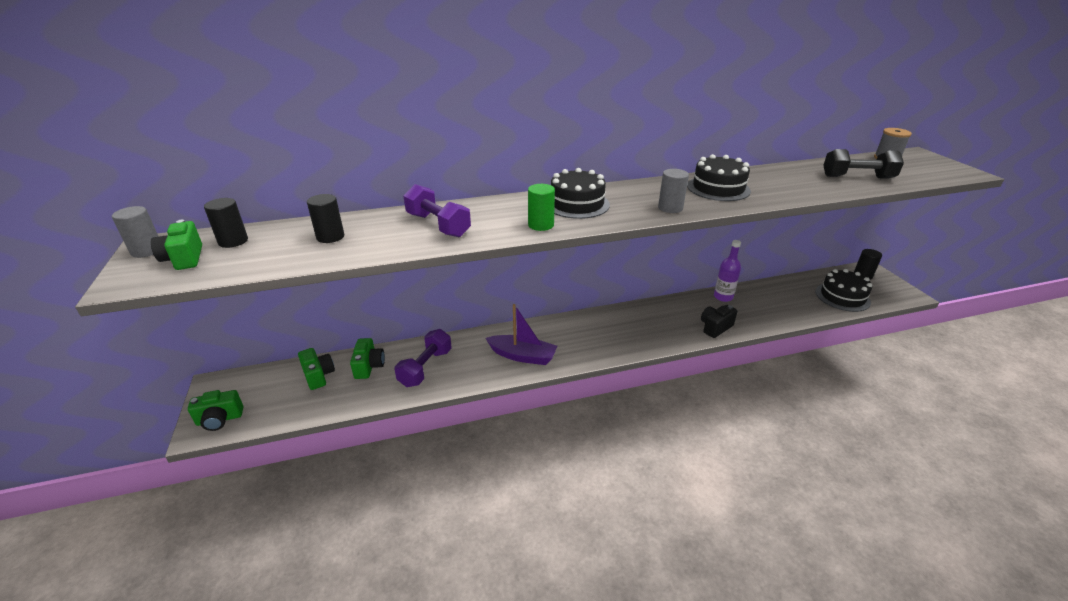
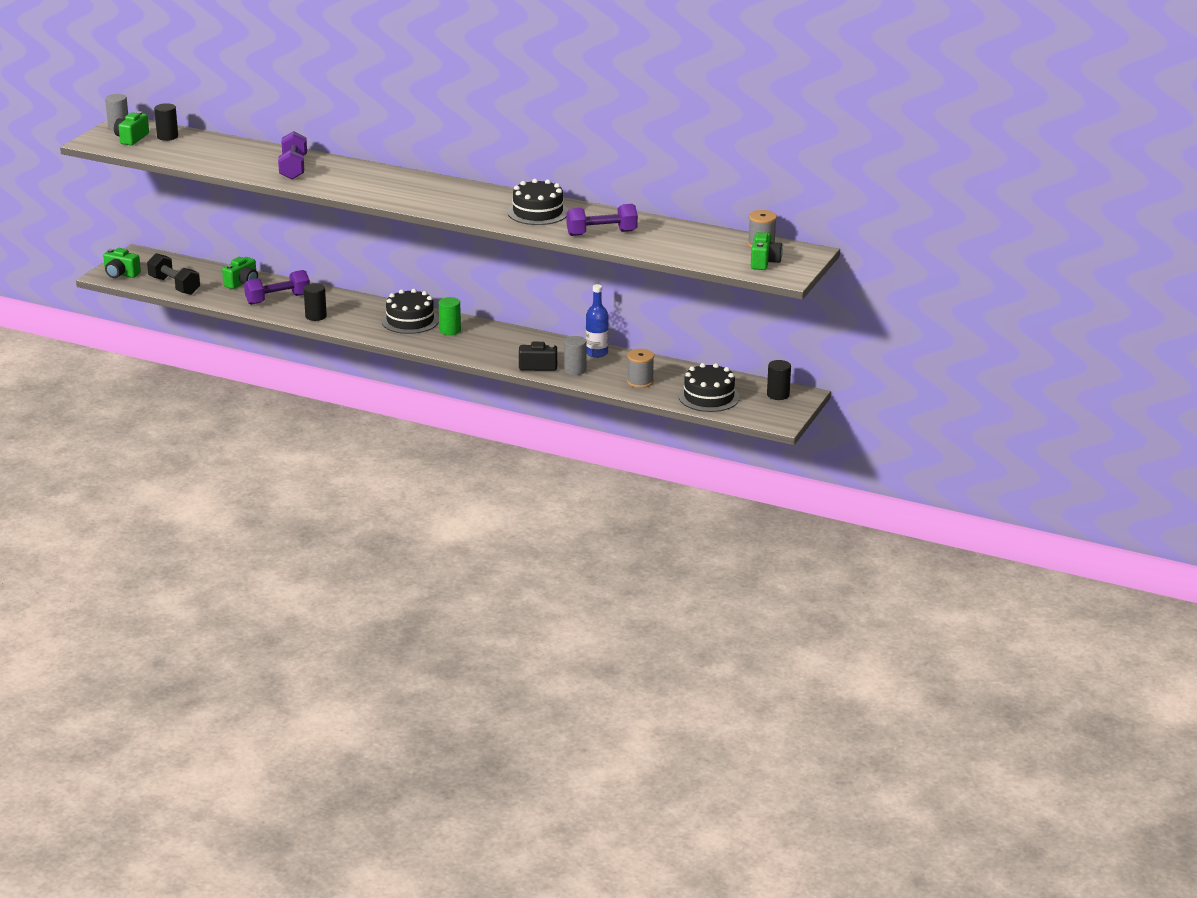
camera: 40 degrees right, 5 degrees down
green camera [298,348,335,390] -> green camera moved to [751,232,783,270]
black cylinder [307,194,344,243] -> black cylinder moved to [304,283,327,321]
purple boat [485,304,557,365] -> none
green cylinder [528,184,555,231] -> green cylinder moved to [439,297,461,335]
black cake [551,168,610,219] -> black cake moved to [382,289,439,334]
grey cylinder [658,169,689,213] -> grey cylinder moved to [564,336,586,375]
purple bottle [714,240,741,302] -> blue bottle [586,284,609,358]
black dumbbell [824,149,904,179] -> black dumbbell moved to [147,253,200,295]
none -> purple dumbbell [566,204,638,236]
none -> grey spool [627,349,654,388]

